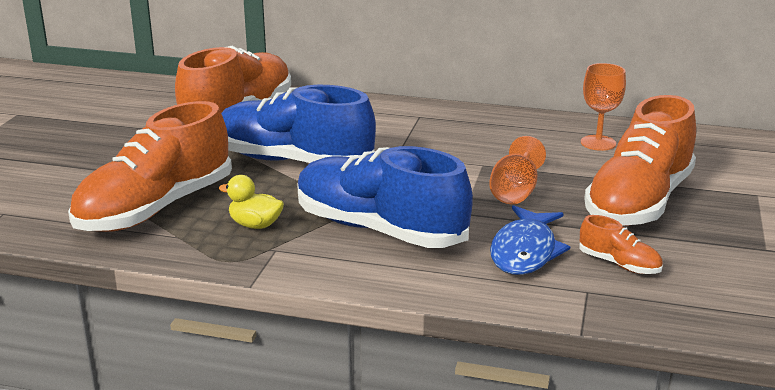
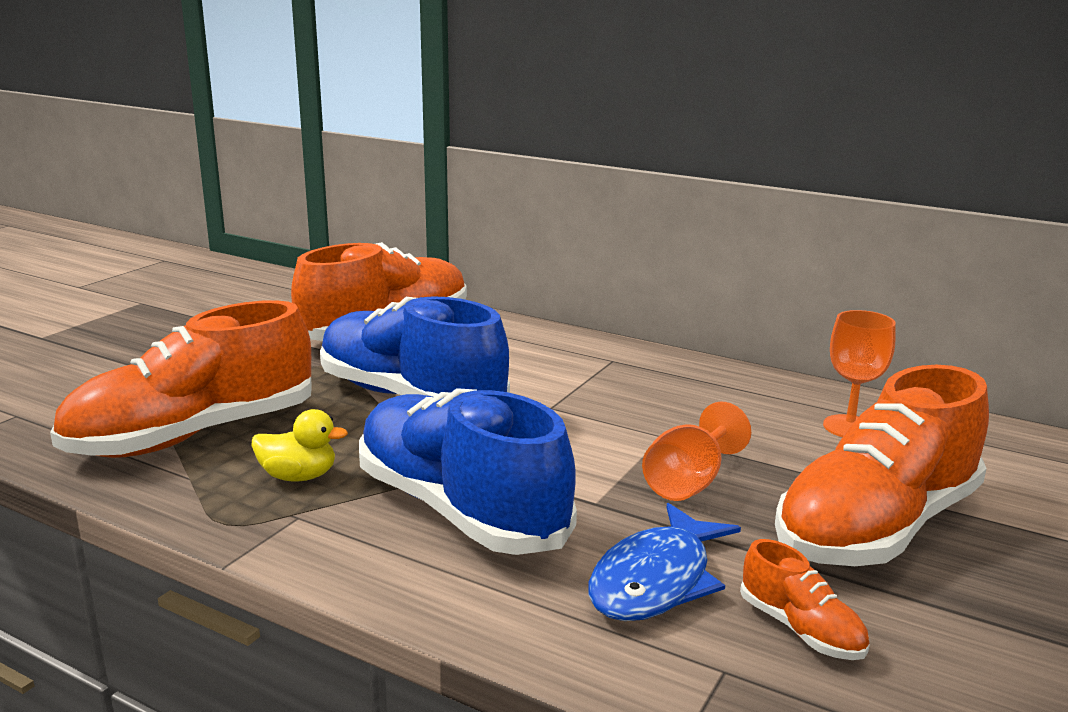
camera: 15 degrees right, 5 degrees down
yellow duck [219,175,284,229] -> yellow duck turned 150 degrees clockwise [251,409,348,481]

